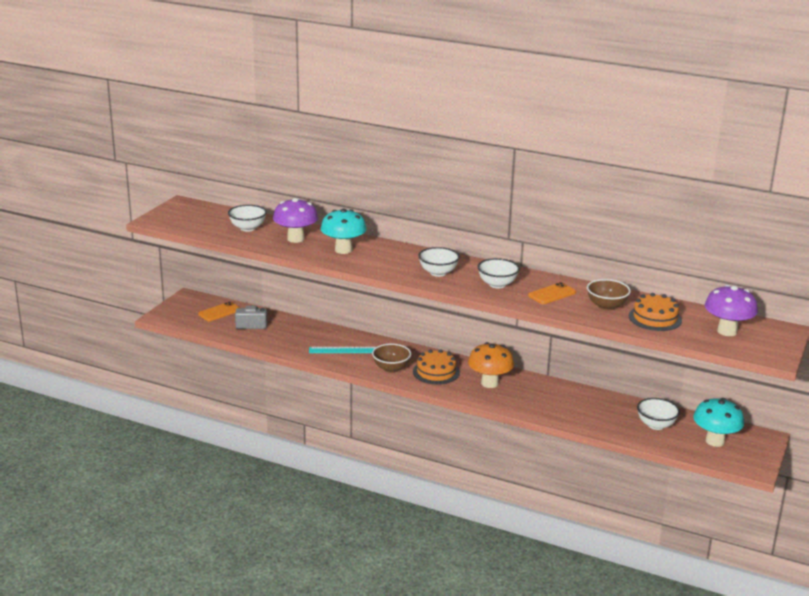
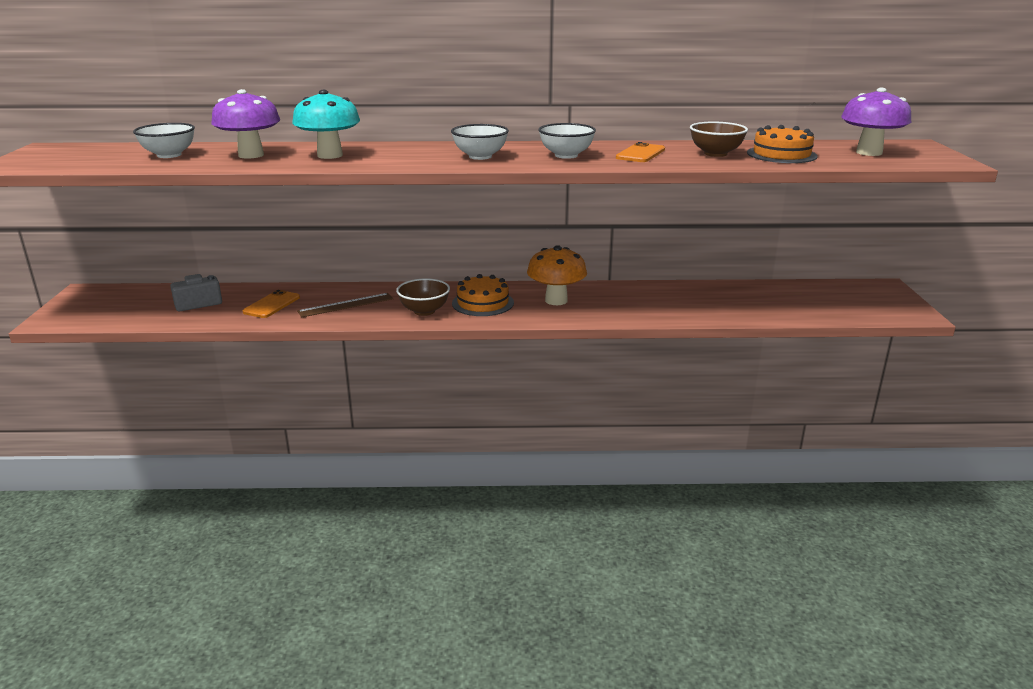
camera: 25 degrees left, 0 degrees up
orange phone [198,302,240,321] -> orange phone moved to [243,290,300,318]
turquoise ruler [309,347,376,353] -> brown ruler [297,293,393,317]
white bowl [637,398,680,430] -> none
turquoise mushroom [693,398,744,447] -> none

